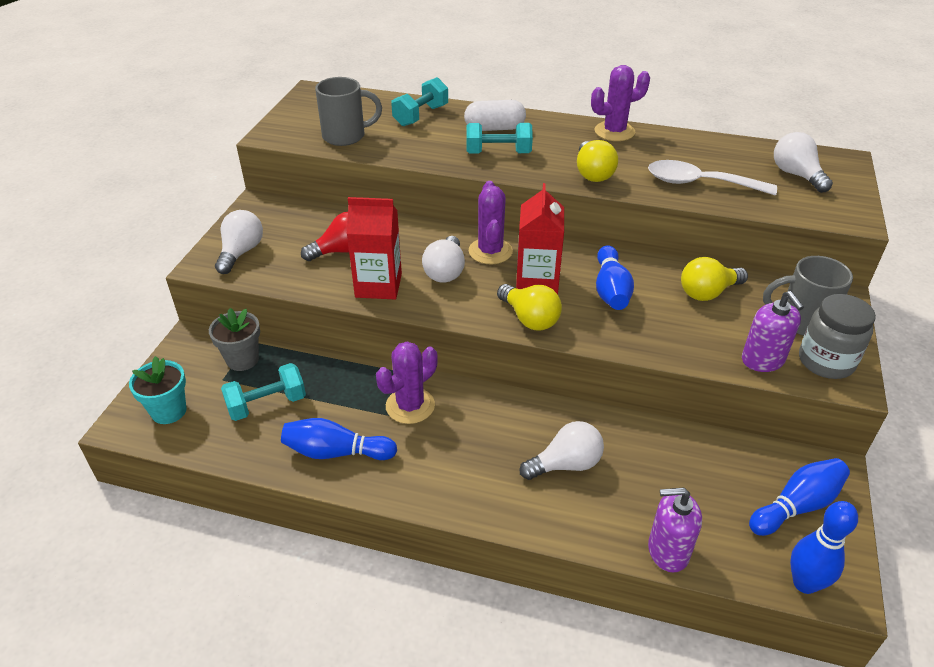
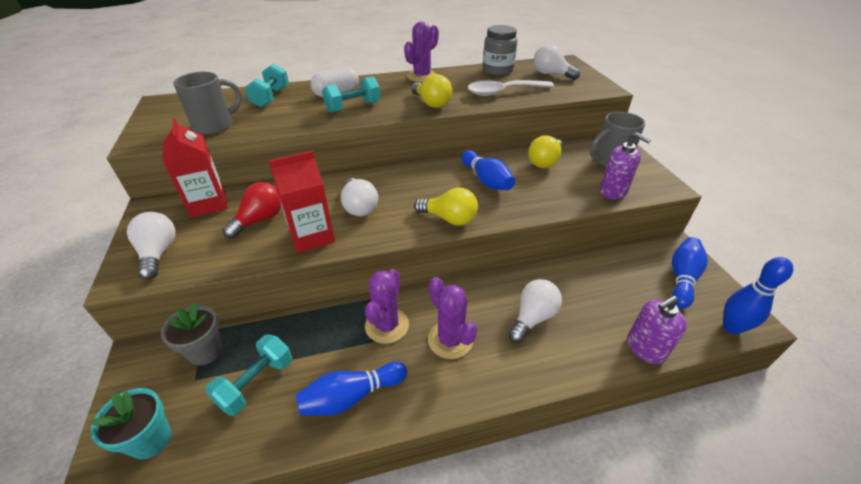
camera: 30 degrees left, 0 degrees up
purple cactus [469,181,513,264] -> purple cactus moved to [428,277,477,359]
red carton [516,183,564,294] -> red carton moved to [163,118,228,218]
grey jar [799,294,876,379] -> grey jar moved to [483,25,517,76]

